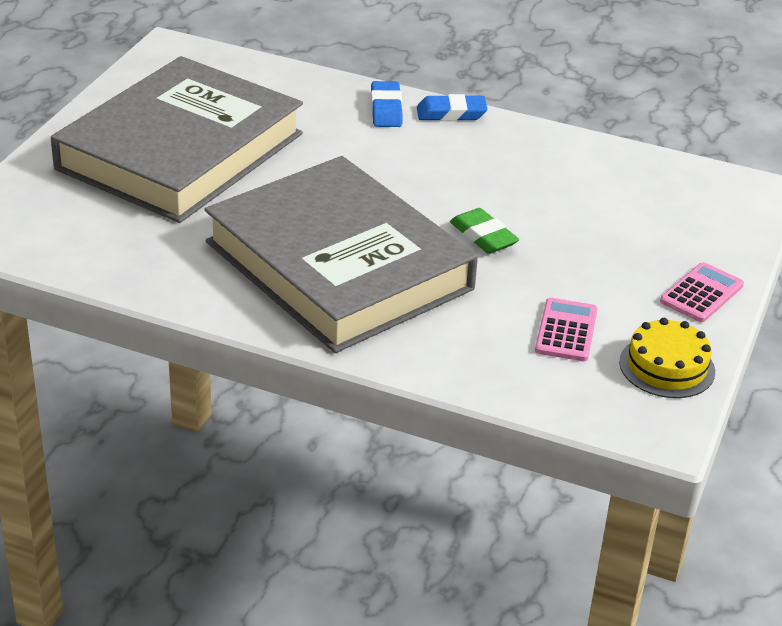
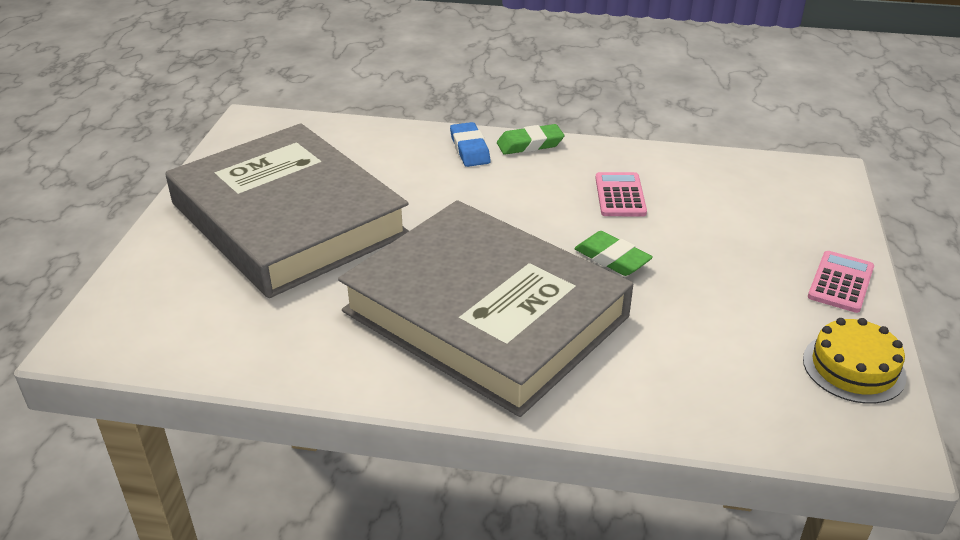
camera: 10 degrees left, 0 degrees up
grey book [51,56,303,223] -> grey book turned 60 degrees counterclockwise [166,123,409,298]
blue eraser [417,94,488,121] -> green eraser [497,124,564,155]
pink calculator [535,298,598,361] -> pink calculator moved to [595,172,647,216]

